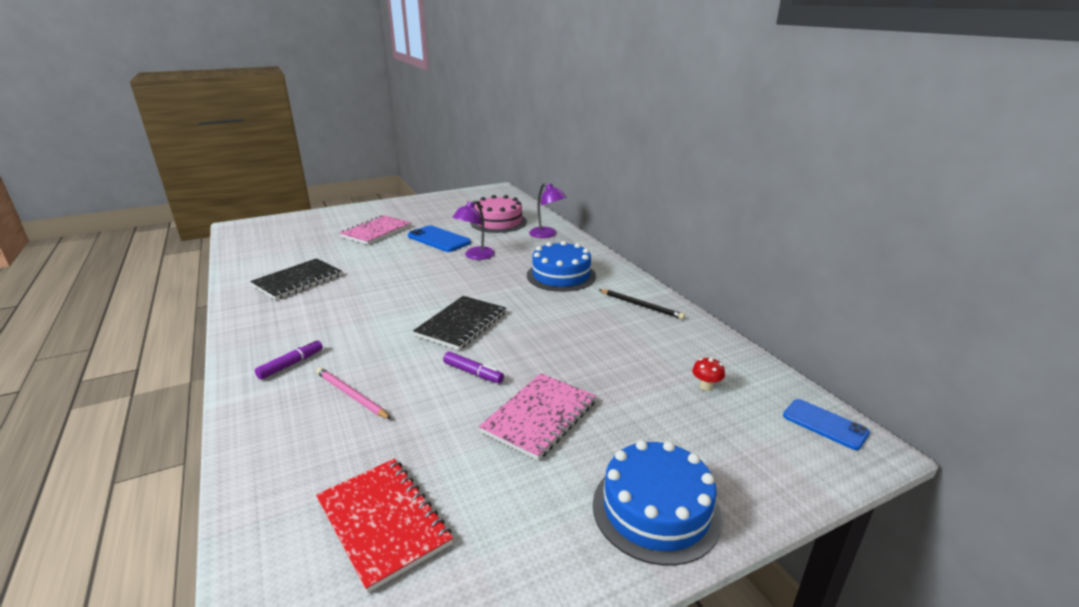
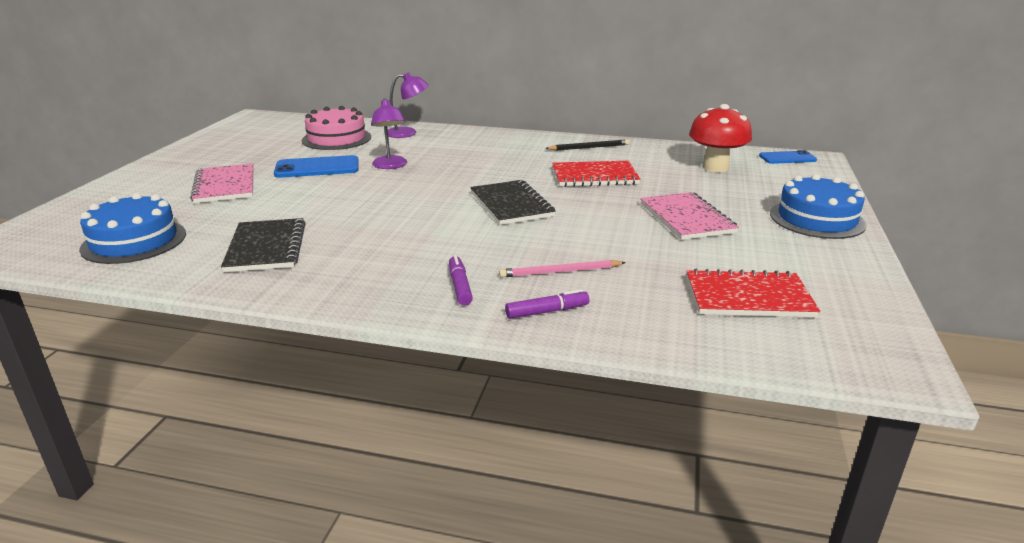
camera: 50 degrees left, 0 degrees up
purple marker [443,352,504,383] -> purple marker moved to [505,289,589,319]
blue cake [527,241,596,292] -> blue cake moved to [79,193,186,264]
red mushroom [692,357,725,391] -> red mushroom [689,104,752,172], size x2.43
none -> red notebook [552,161,640,187]

